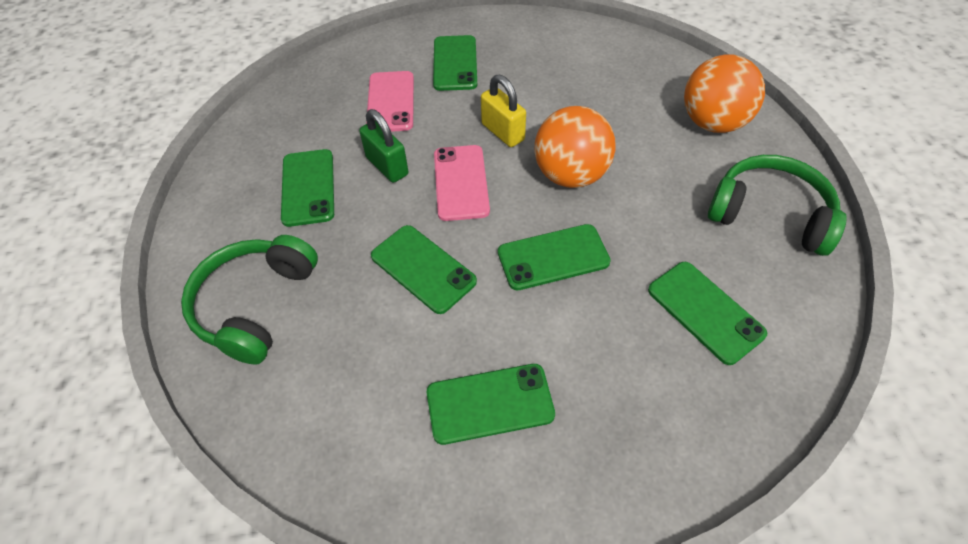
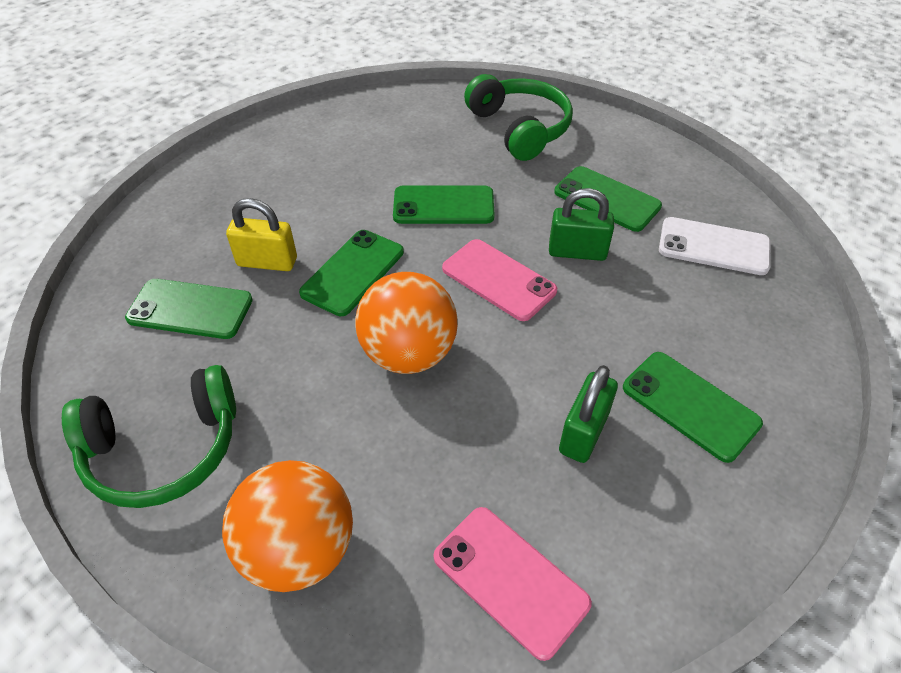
camera: 135 degrees right, 5 degrees down
pink phone [366,71,414,132] -> pink phone moved to [434,507,592,661]
green phone [427,364,555,445] -> none
yellow padlock [481,75,526,147] -> yellow padlock moved to [226,198,297,271]
none -> green padlock [559,365,618,463]
none -> white phone [659,217,771,275]

